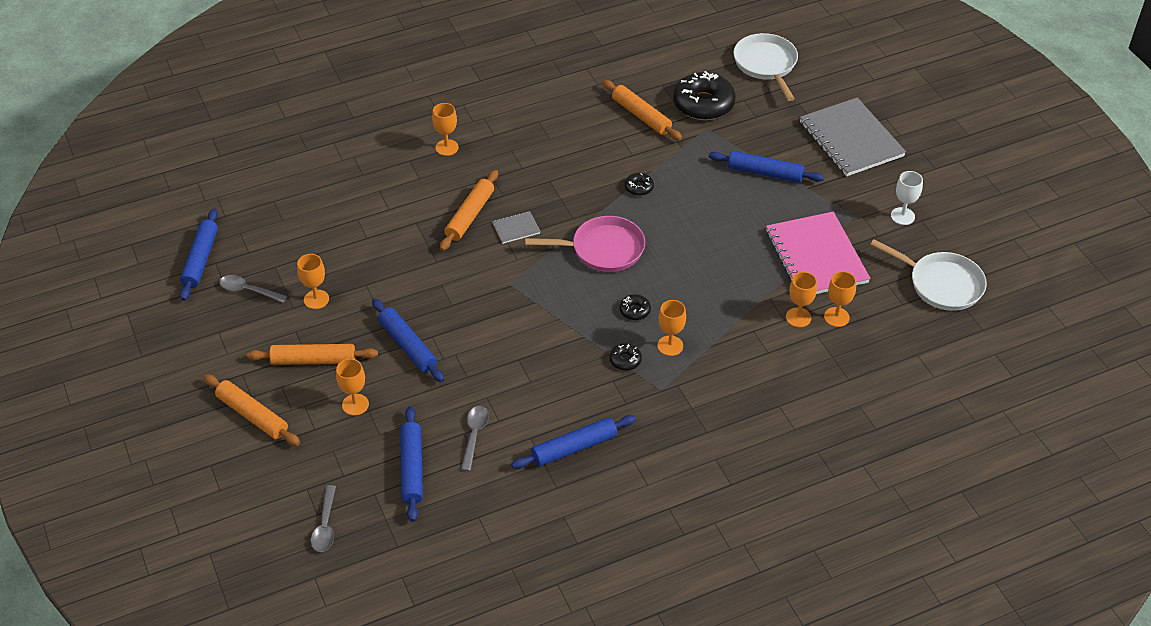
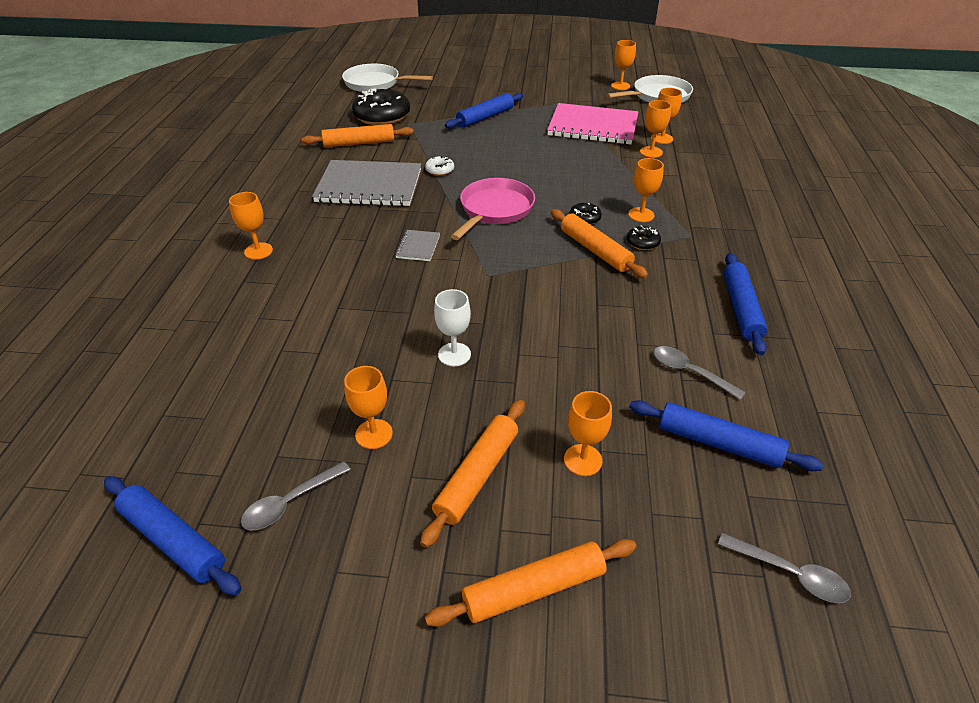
camera: 60 degrees left, 5 degrees down
blue rolling pin [372,299,444,382] -> none
orange rolling pin [440,170,498,251] -> orange rolling pin moved to [551,209,648,279]
black donut [625,173,654,196] -> white donut [425,156,454,176]
grey notebook [800,97,906,176] -> grey notebook moved to [312,160,421,207]
white goblet [891,171,923,225] -> white goblet moved to [434,289,471,366]
none -> orange goblet [611,40,636,90]

